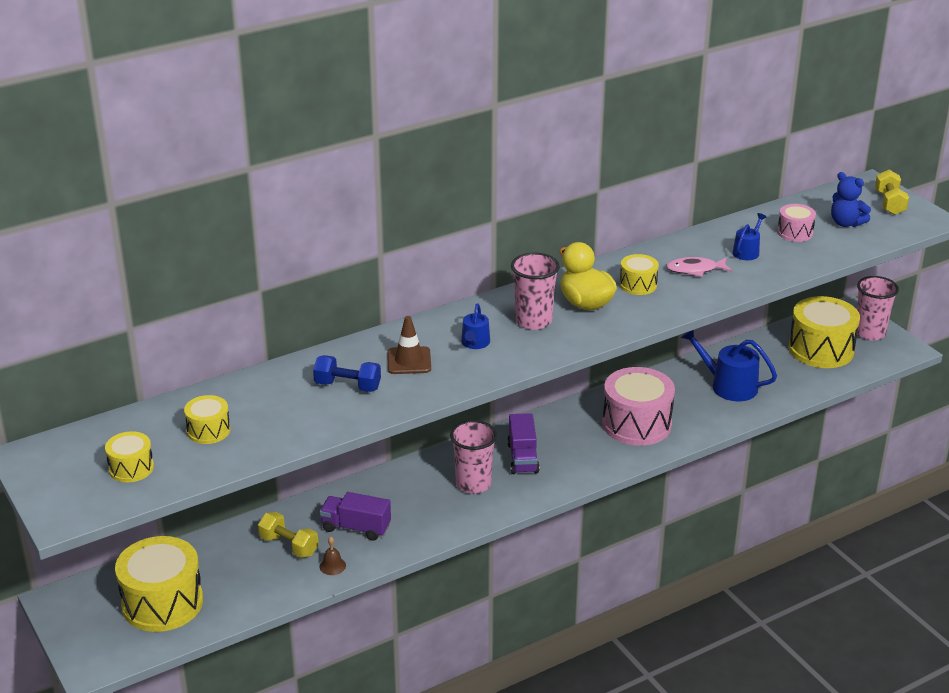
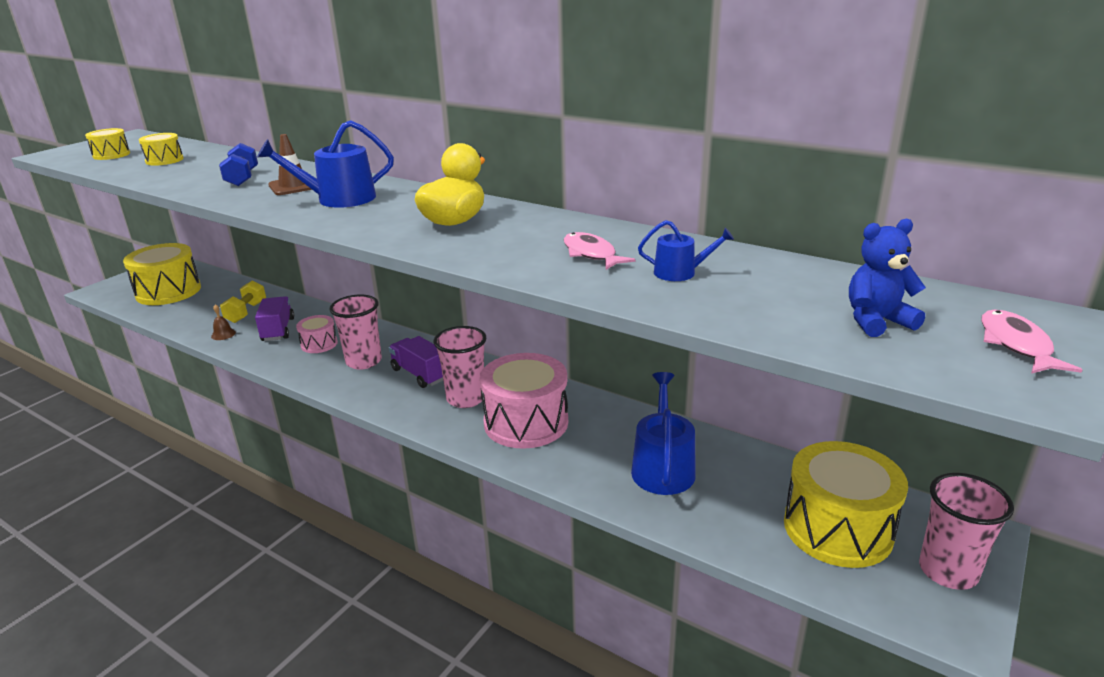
camera: 65 degrees right, 5 degrees down
blue watering can [461,303,490,349] -> blue watering can [257,120,394,208], size x1.80
purple truck [507,413,540,474] -> purple truck turned 75 degrees clockwise [389,336,443,388]
pink cup [511,252,560,330] -> pink cup moved to [434,326,486,408]
yellow drum [620,254,659,295] -> none
pink drum [777,204,816,242] -> pink drum moved to [296,315,338,353]
blue teddy bear [831,172,871,227] -> blue teddy bear turned 60 degrees clockwise [849,219,926,337]
yellow dumbbell [875,170,909,215] -> pink fish [981,310,1082,374]

